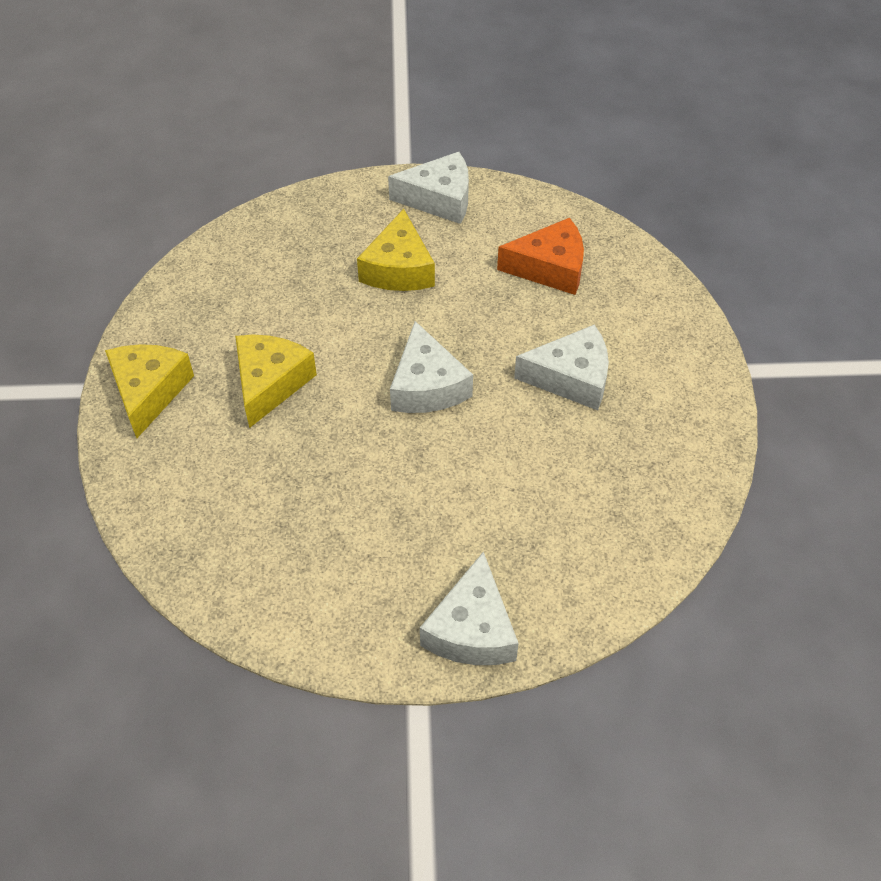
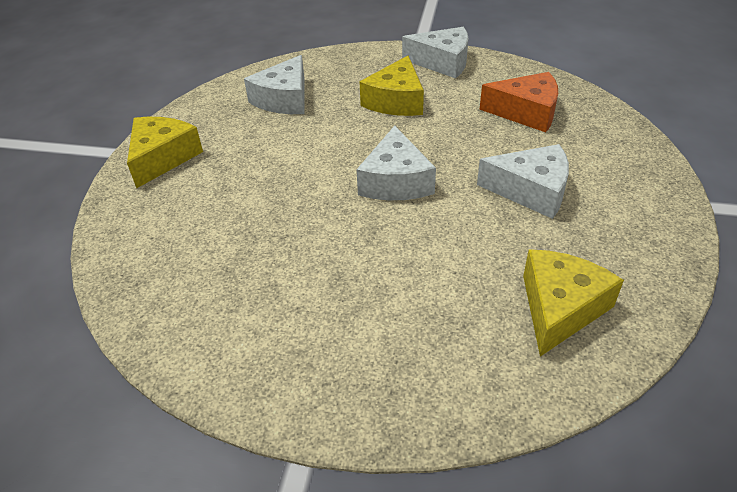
camera: 15 degrees right, 10 degrees down
yellow cheese [235,334,317,428] -> yellow cheese moved to [523,249,624,356]
white cheese [420,552,519,665] -> white cheese moved to [244,55,305,114]

